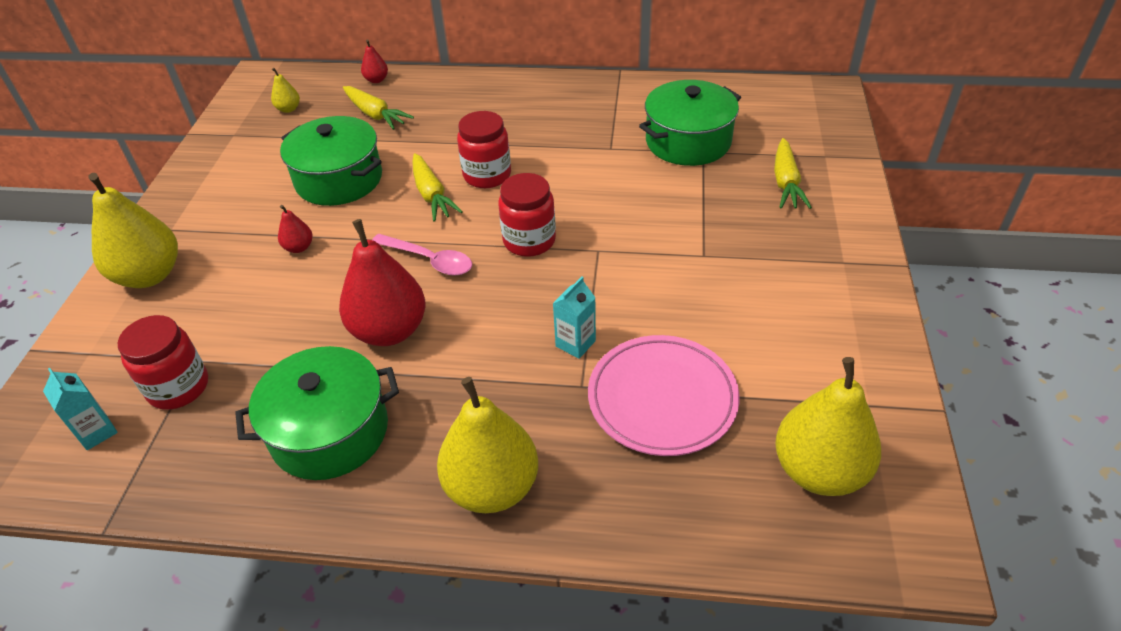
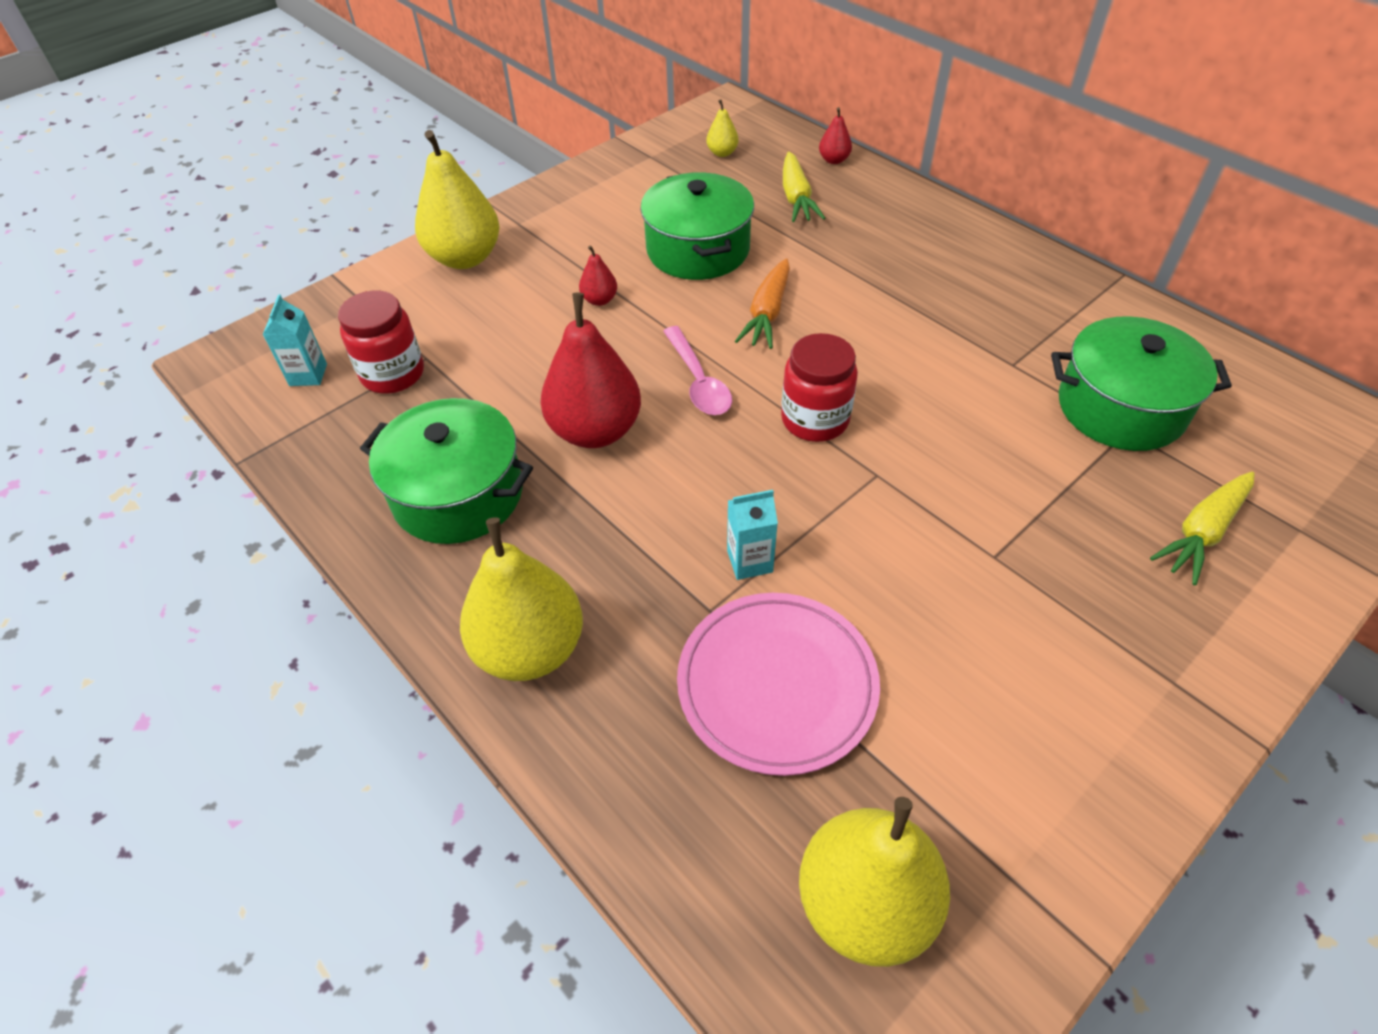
camera: 40 degrees right, 5 degrees up
yellow carrot [412,153,463,222] -> orange carrot [735,258,790,349]
red jar [457,111,511,188] -> none

